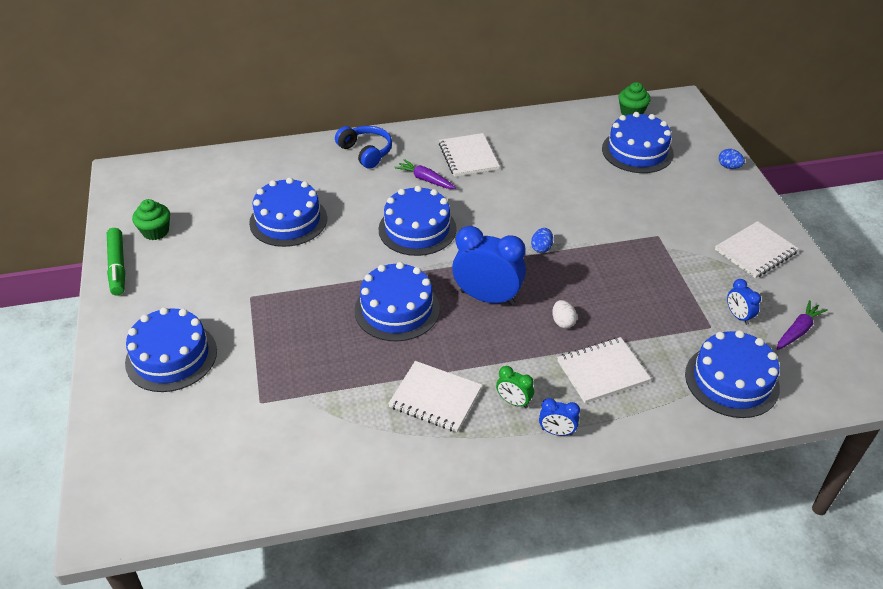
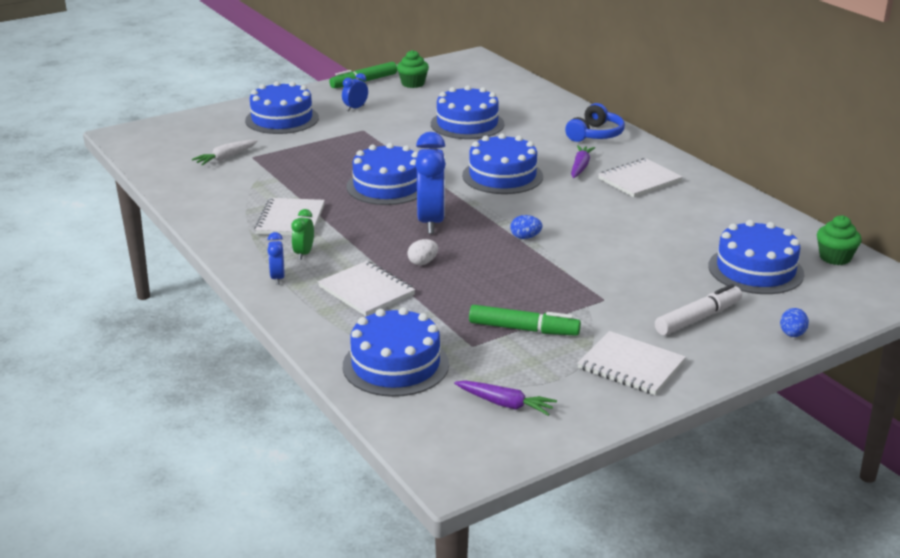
camera: 70 degrees right, 15 degrees down
blue clock [727,279,761,325] -> blue clock moved to [342,73,368,111]
none -> white carrot [192,140,258,166]
none -> green marker [469,305,581,336]
none -> white marker [655,284,742,335]

